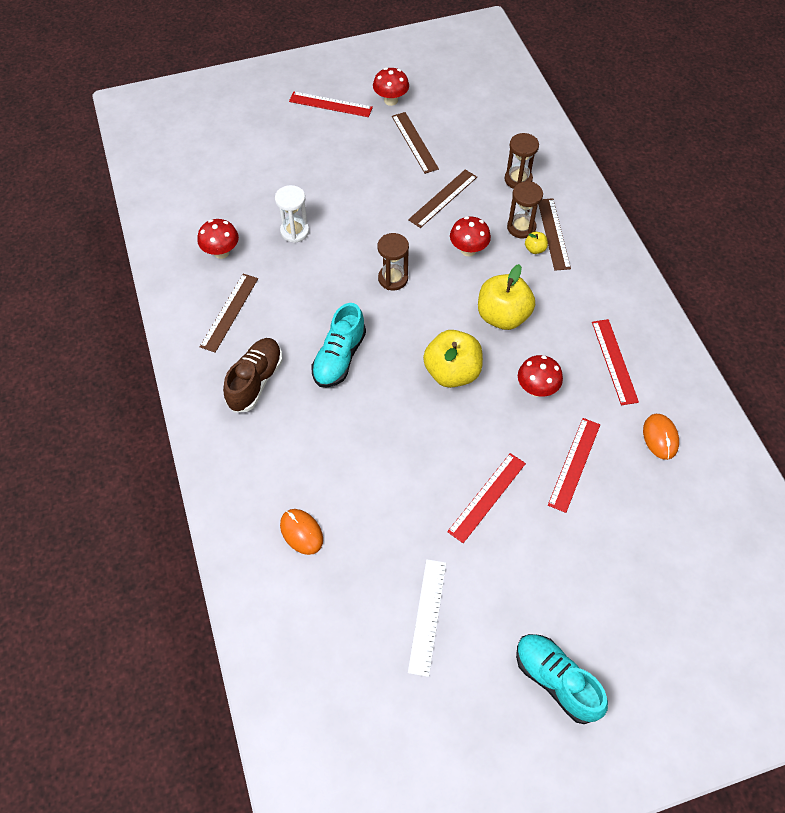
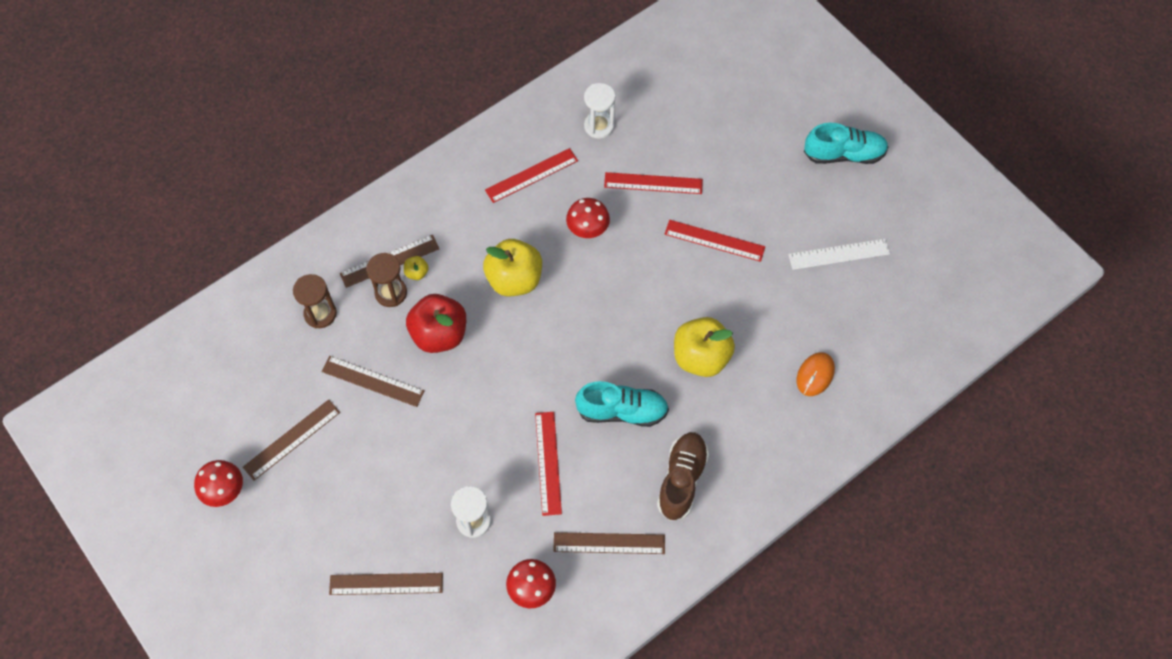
camera: 110 degrees left, 5 degrees up
brown shoe [223,338,282,413] -> brown shoe turned 105 degrees clockwise [657,432,709,521]
red ruler [289,92,373,117] -> red ruler moved to [535,412,562,516]
brown hourglass [378,233,409,290] -> none
yellow apple [423,330,483,388] -> yellow apple moved to [674,317,735,377]
red mushroom [450,216,491,256] -> red apple [406,294,466,353]
turquoise shoe [516,634,608,724] -> turquoise shoe turned 120 degrees counterclockwise [804,123,888,164]
orange mouse [643,414,679,460] -> white hourglass [584,83,615,139]
none -> brown ruler [329,573,443,595]

